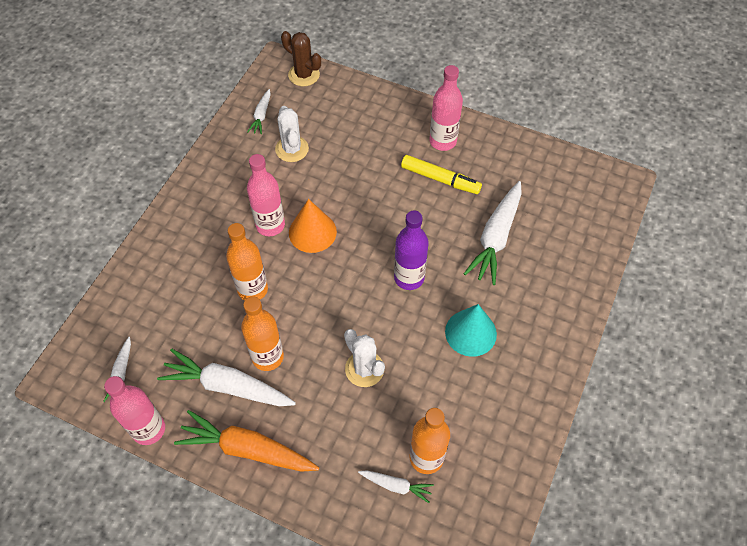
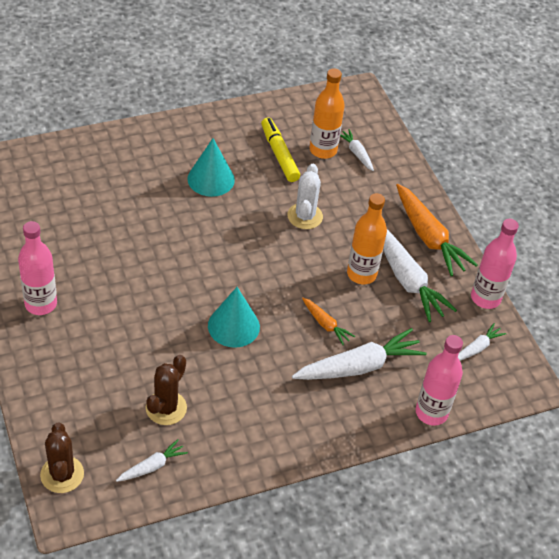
camera: 140 degrees left, 10 degrees down
orange bottle [226,223,268,301] -> orange carrot [302,298,355,345]
pink bottle [247,154,285,236] -> pink bottle moved to [416,335,463,426]
white cactus [275,106,309,162] -> brown cactus [146,355,187,425]
orange cone [289,199,337,253] -> turquoise cone [208,287,260,348]
purple bottle [394,210,429,290] -> none
yellow marker [401,155,482,194] -> yellow marker moved to [261,118,300,182]
white carrot [464,181,522,285] -> white carrot moved to [292,328,427,380]

